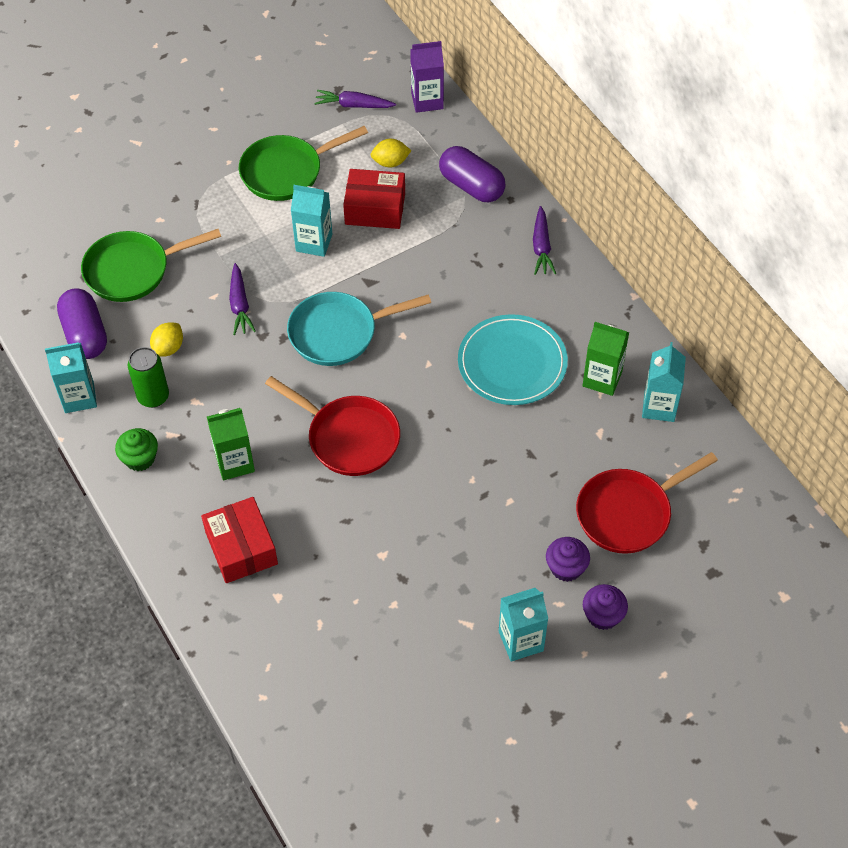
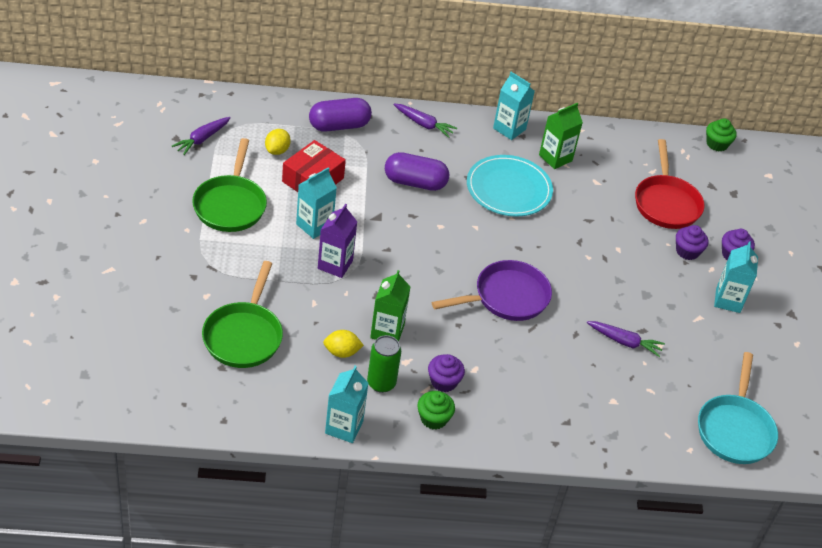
camera: 65 degrees left, 10 degrees down
purple capsule [57,288,107,359] -> purple capsule moved to [385,152,449,191]
yellow lemon [150,323,183,357] -> yellow lemon turned 60 degrees counterclockwise [323,330,364,358]
red box [201,497,278,583] -> none
green carton [207,408,255,480] -> green carton moved to [370,270,411,341]
purple carrot [229,263,256,335] -> purple carrot moved to [587,321,665,357]
red pan [265,376,400,476] -> purple pan [432,260,552,321]
turquoise pan [287,292,431,366] -> turquoise pan moved to [698,352,778,464]
purple carton [410,41,444,113] -> purple carton moved to [318,204,357,278]
turquoise carton [642,342,686,422] -> turquoise carton moved to [493,72,535,140]
none -> purple cupcake [428,354,465,392]
none -> green cupcake [706,118,737,152]

